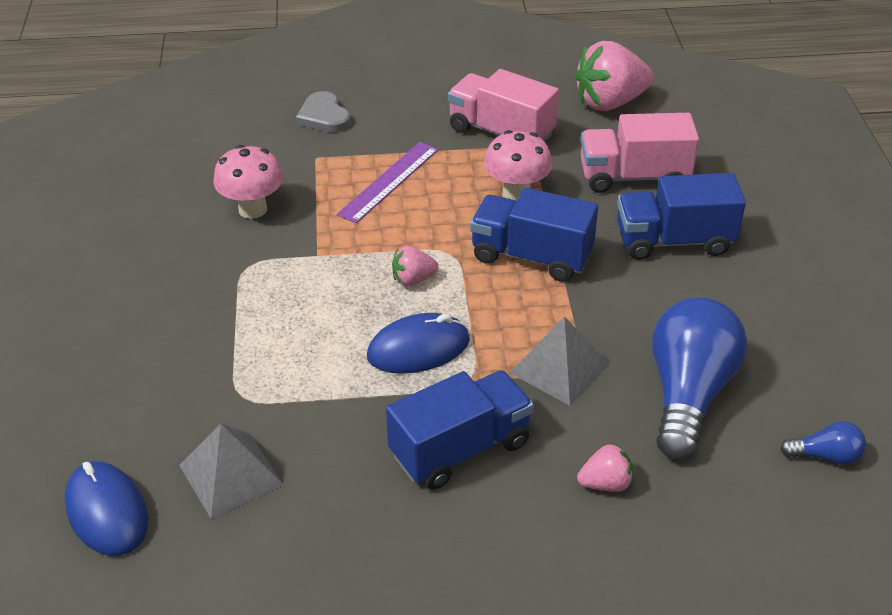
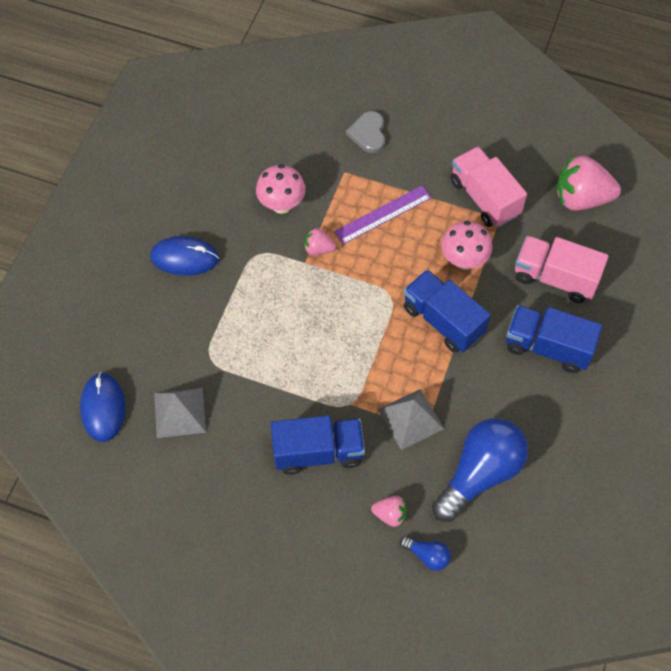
camera: 25 degrees right, 20 degrees up
blue mouse [367,313,470,374] -> blue mouse moved to [150,236,219,276]
pink strawberry [392,246,438,286] -> pink strawberry moved to [304,228,336,255]
blue light bulb [780,421,866,465] -> blue light bulb moved to [400,536,451,571]

